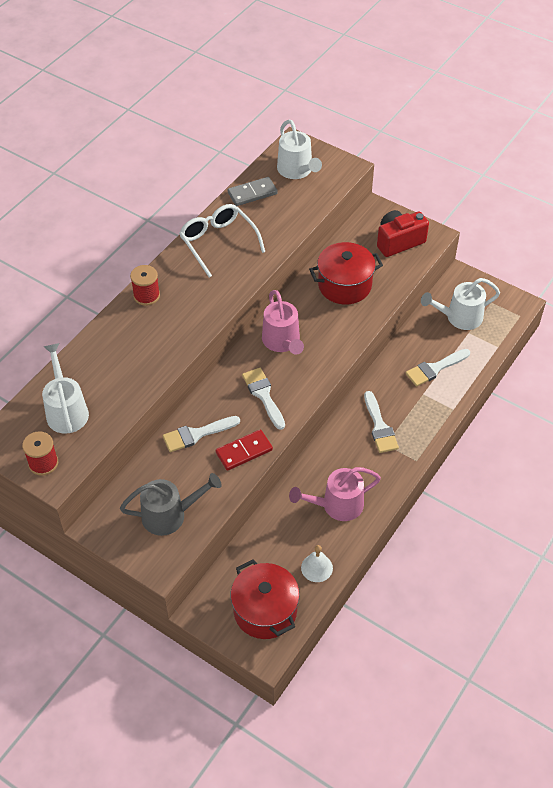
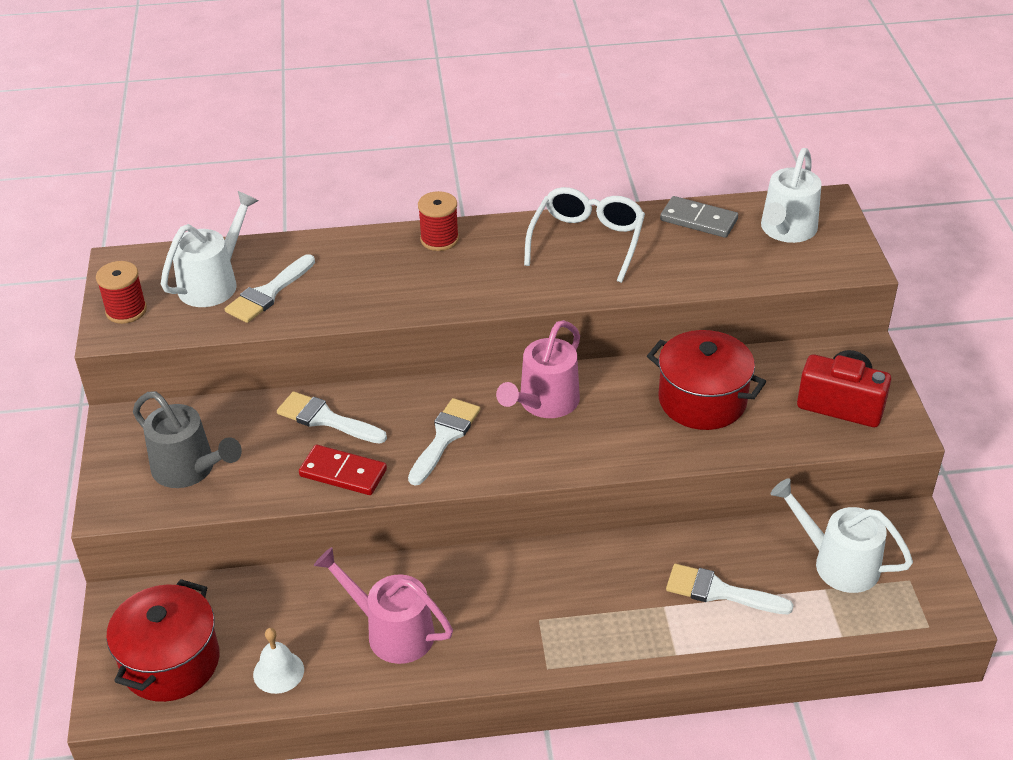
camera: 50 degrees right, 10 degrees down
white brush [364,391,399,453] -> white brush moved to [225,254,315,323]

